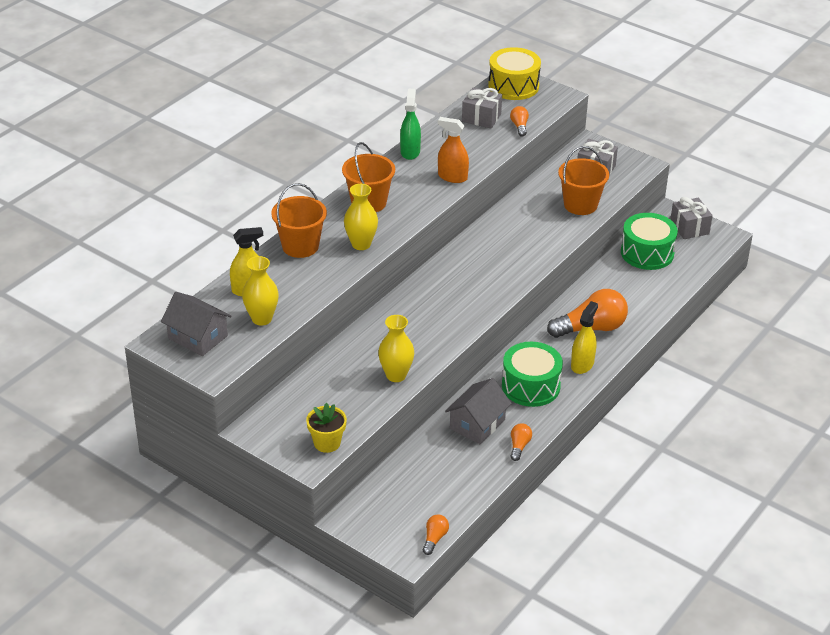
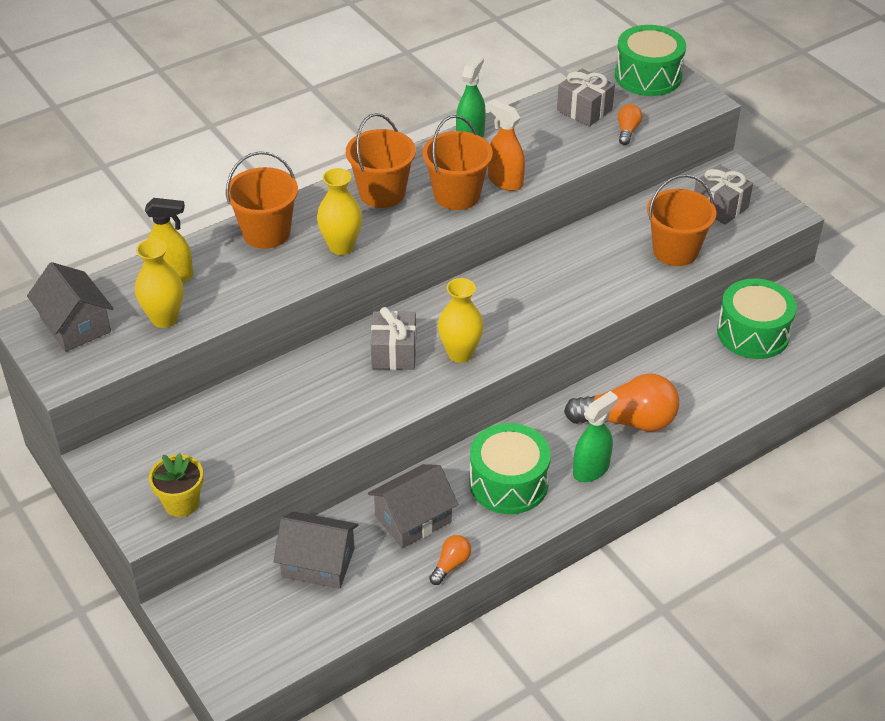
camera: 20 degrees right, 5 degrees up
yellow vase [378,315,414,382] -> yellow vase moved to [438,278,484,363]
orange light bulb [423,515,449,555] -> none
yellow drum [488,47,541,100] -> green drum [615,25,686,96]
yellow spray bottle [571,301,598,374] -> green spray bottle [573,391,618,482]
grey gift [670,197,713,239] -> grey gift moved to [371,307,416,370]
none -> grey house [273,512,358,589]
none -> orange bucket [422,115,493,210]

